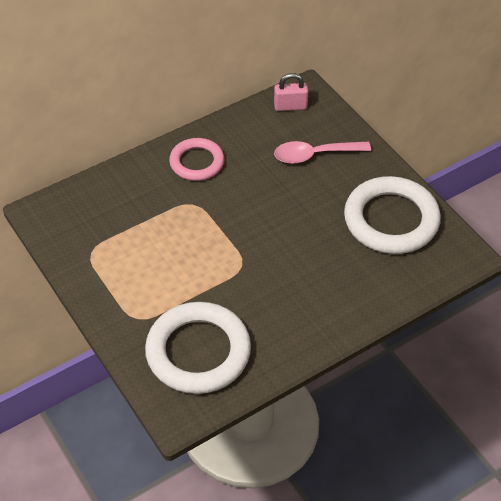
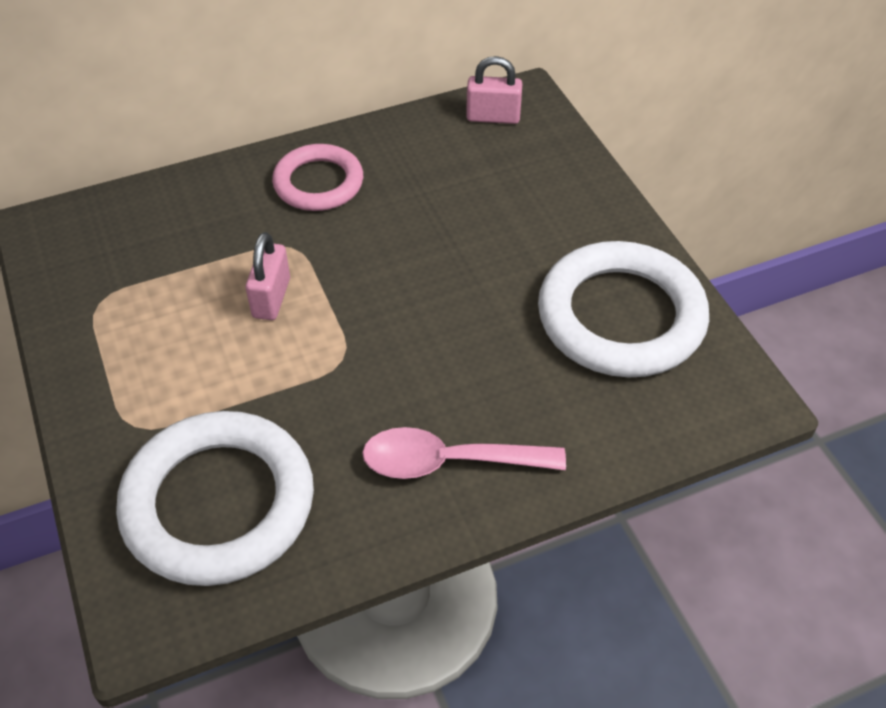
camera: 10 degrees right, 0 degrees up
pink spoon [274,141,371,164] -> pink spoon moved to [362,427,566,479]
none -> pink padlock [246,232,290,320]

